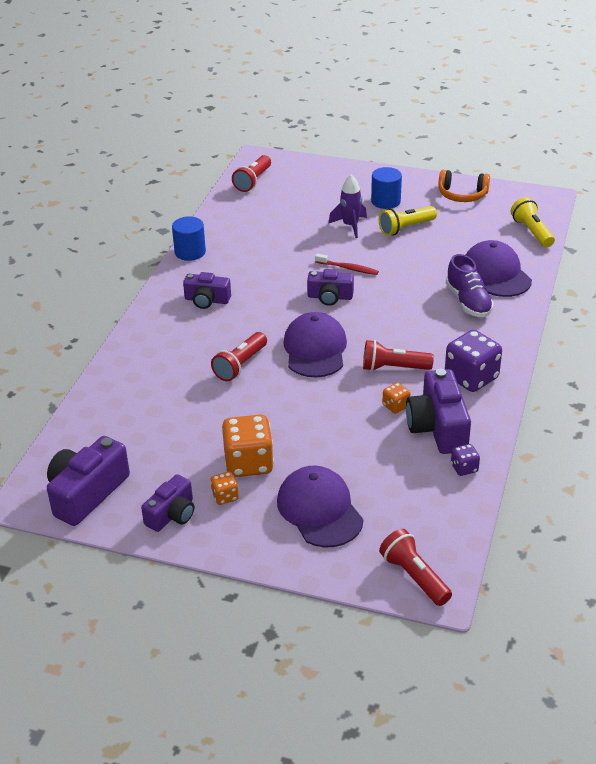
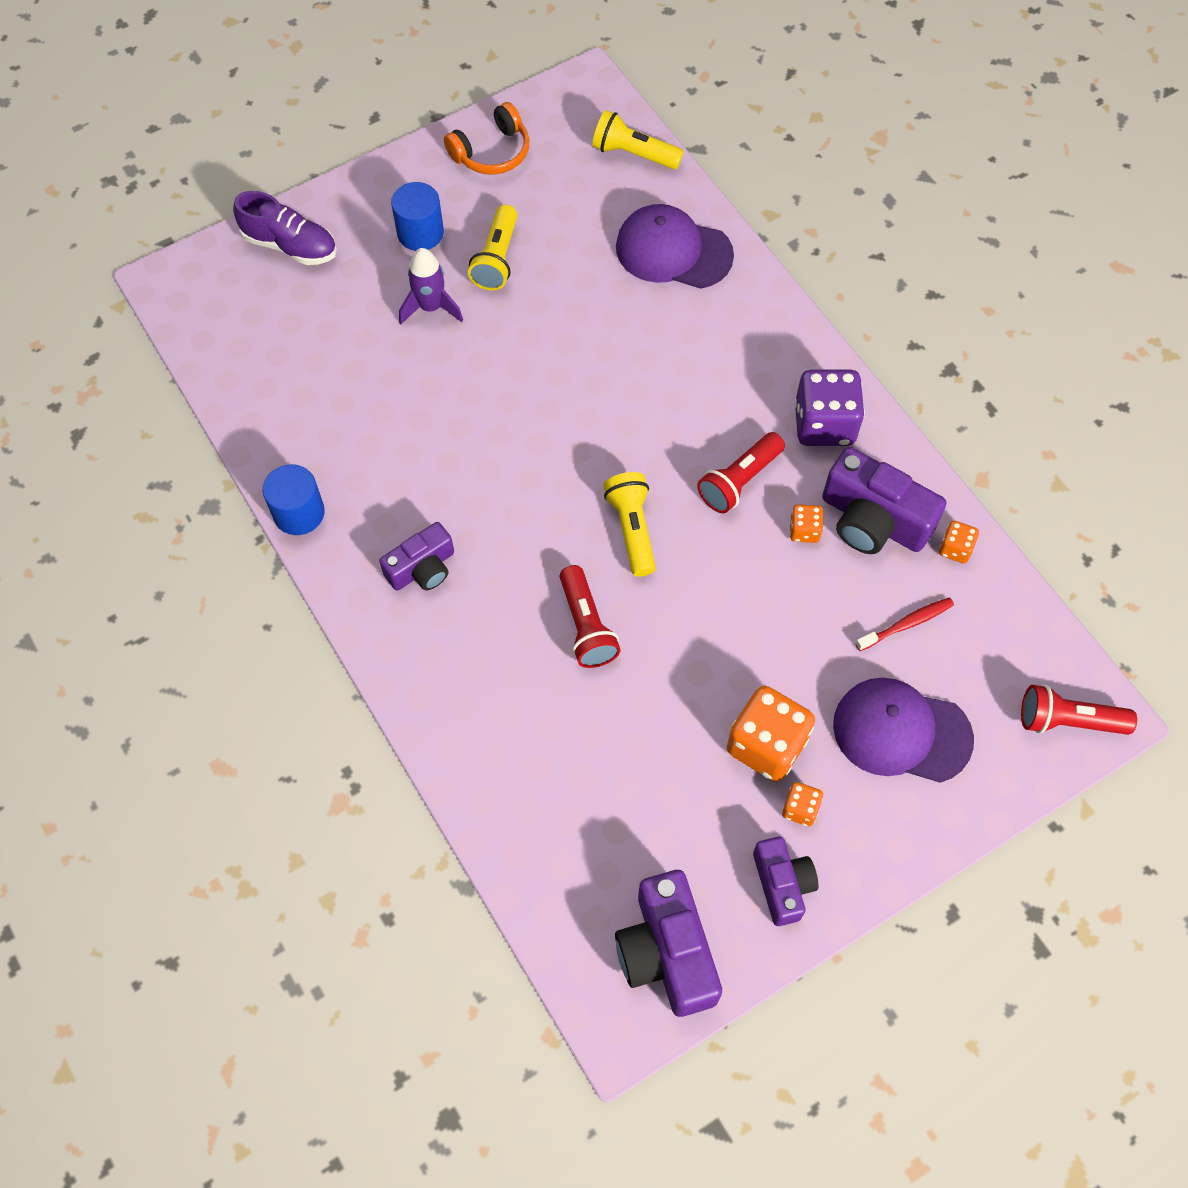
camera: 50 degrees left, 25 degrees up
red flashlight [232,155,271,192] -> none
purple cap [283,312,347,377] -> yellow flashlight [604,472,656,577]
purple camera [307,269,354,306] -> none
red toothbrush [315,254,379,275] -> red toothbrush moved to [855,597,954,651]
purple shoe [446,254,494,317] -> purple shoe moved to [233,191,337,265]
purple dice [451,444,480,476] -> orange dice [939,521,979,563]

